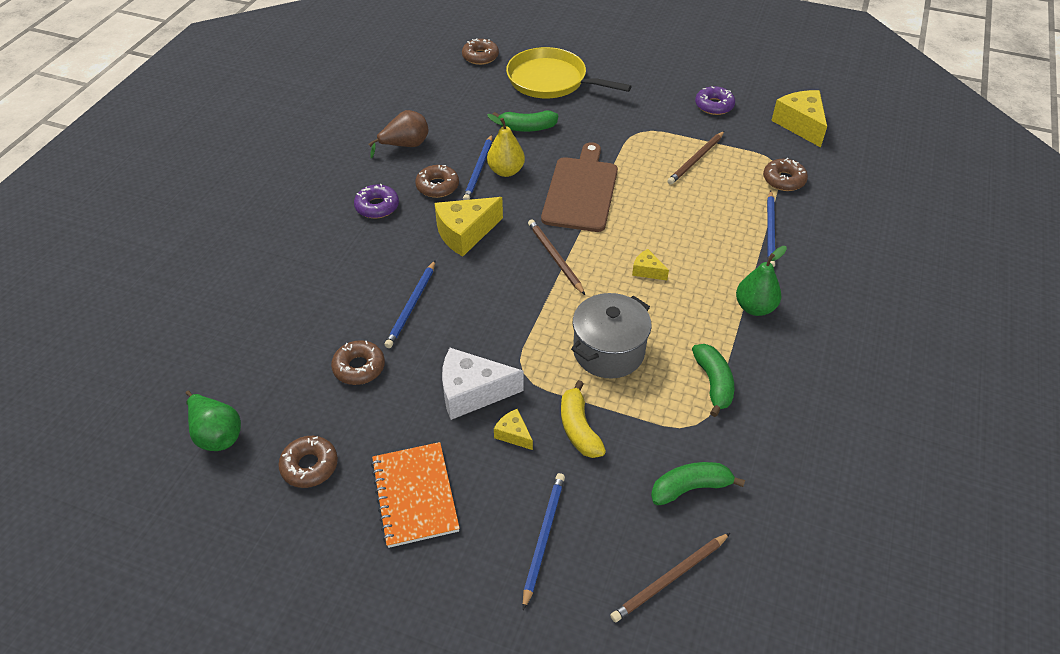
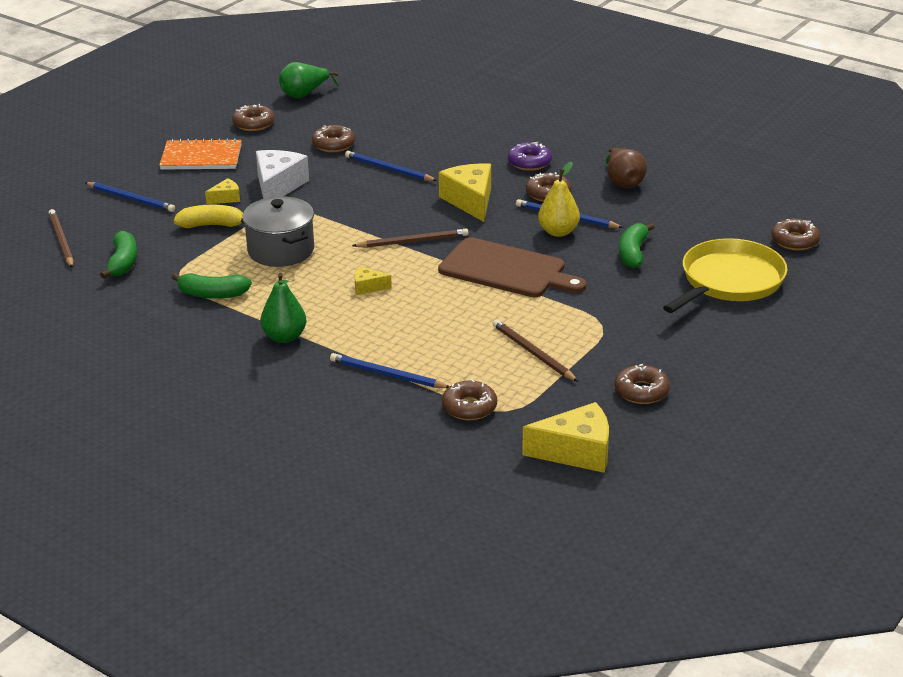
camera: 105 degrees right, 15 degrees down
yellow cheese [632,249,669,280] -> yellow cheese turned 135 degrees counterclockwise [354,266,392,295]
purple donut [695,86,735,115] -> brown donut [615,364,670,404]

